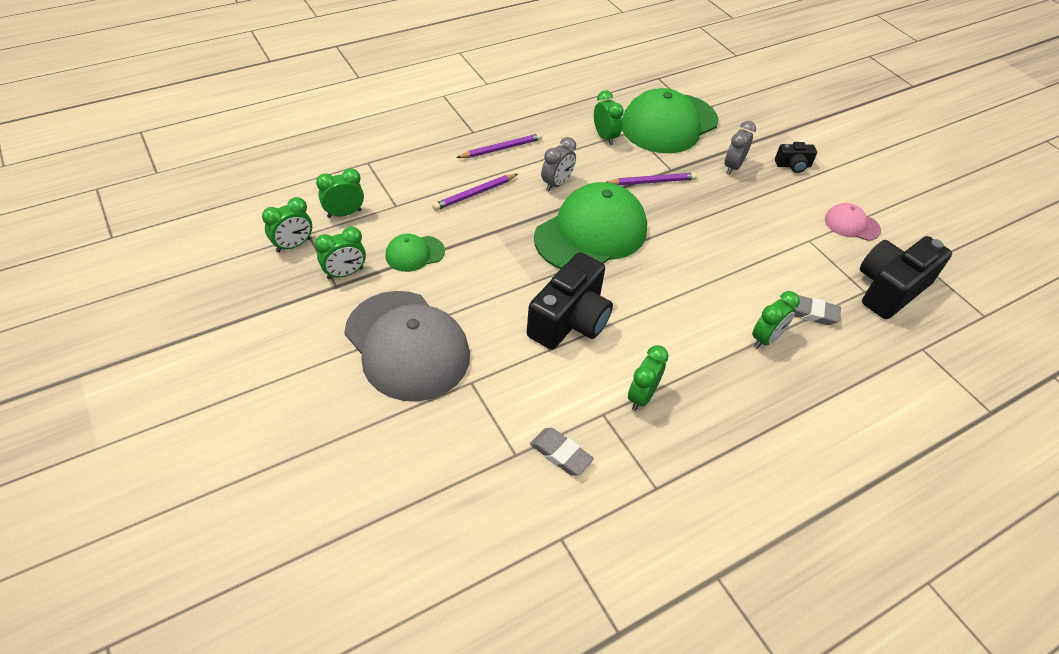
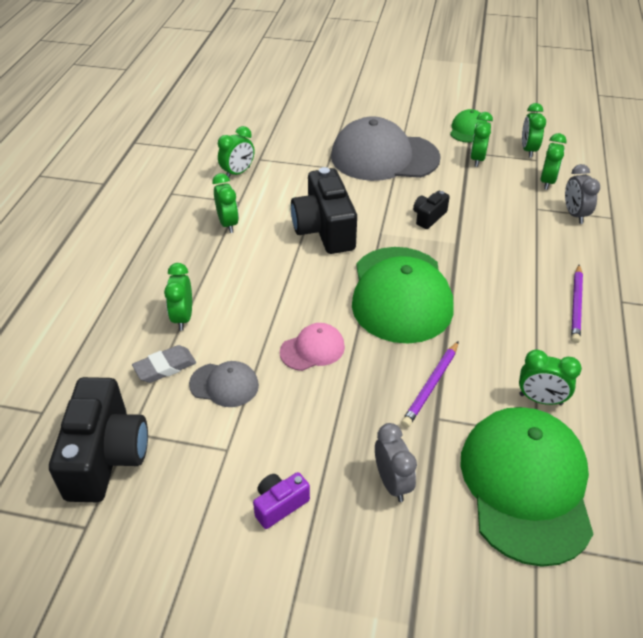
camera: 135 degrees right, 5 degrees down
green cap [385,234,445,272] -> green cap moved to [450,109,487,143]
purple pencil [432,174,518,211] -> none
grey eraser [530,428,594,475] -> green clock [218,126,255,177]
grey clock [541,137,576,191] -> grey clock moved to [565,164,600,224]
black camera [775,142,817,173] -> black camera moved to [413,191,450,229]
pink cap [825,203,881,241] -> pink cap moved to [280,323,345,371]
none -> grey cap [189,361,259,407]
none -> purple camera [253,472,310,529]

